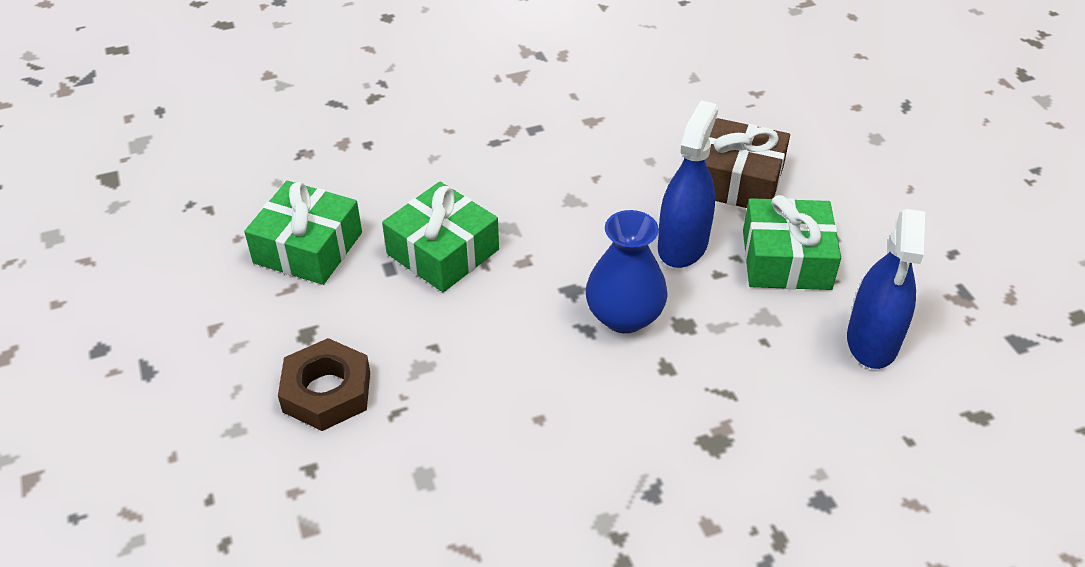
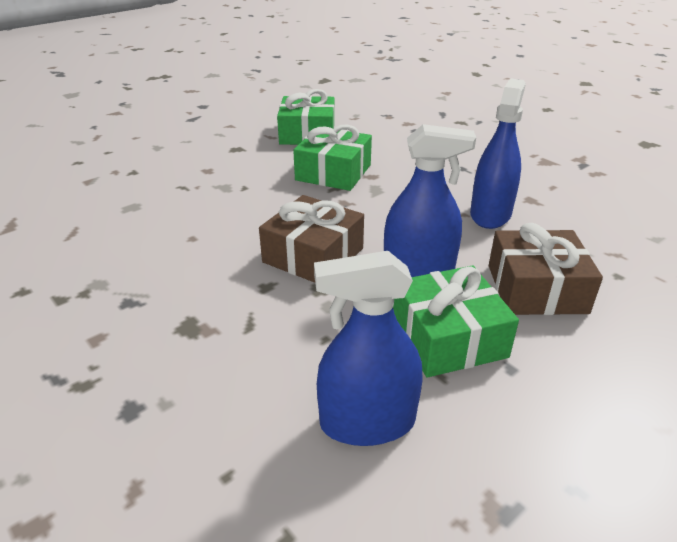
camera: 70 degrees right, 10 degrees down
brown nut [278,338,370,431] -> none
blue vase [585,210,668,333] -> brown gift [259,195,364,283]
none -> blue spray bottle [470,78,526,229]

